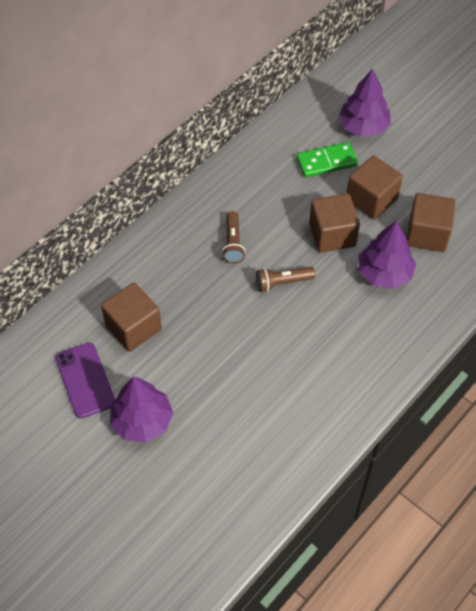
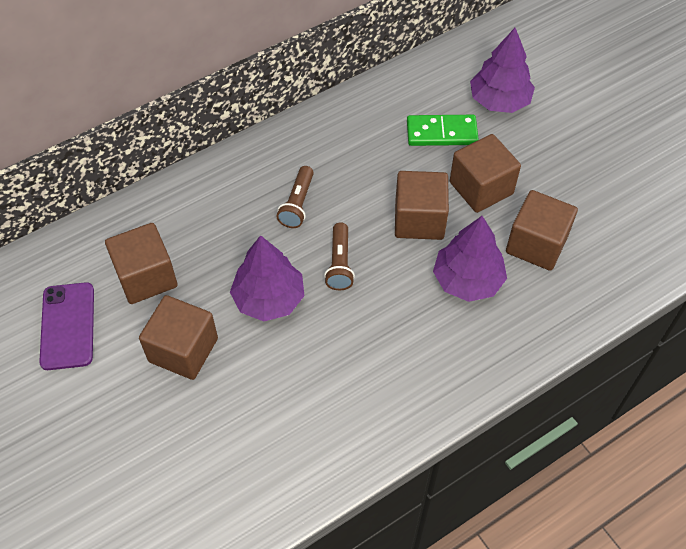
camera: 15 degrees right, 0 degrees up
purple tree [110,376,173,443] -> purple tree moved to [230,235,305,321]
brown flashlight [256,267,315,292] -> brown flashlight turned 90 degrees counterclockwise [324,222,355,290]
none -> brown cube [139,295,218,380]

